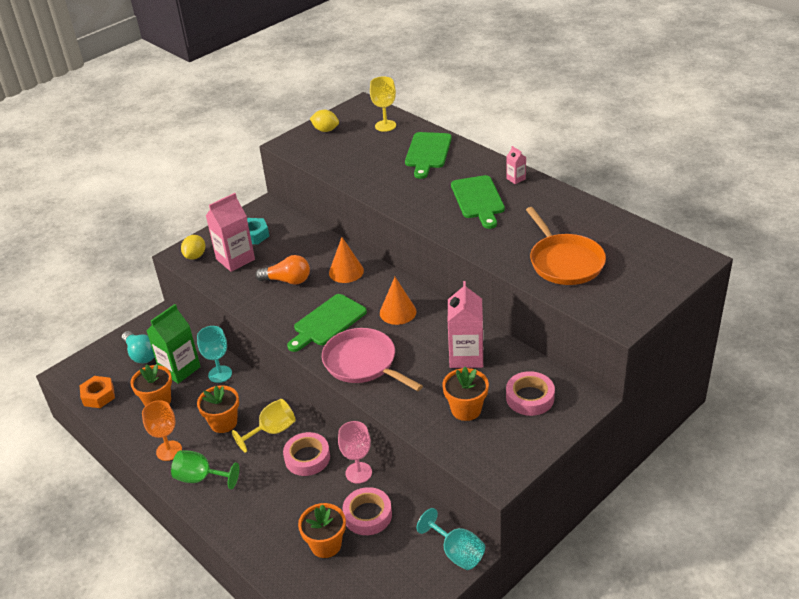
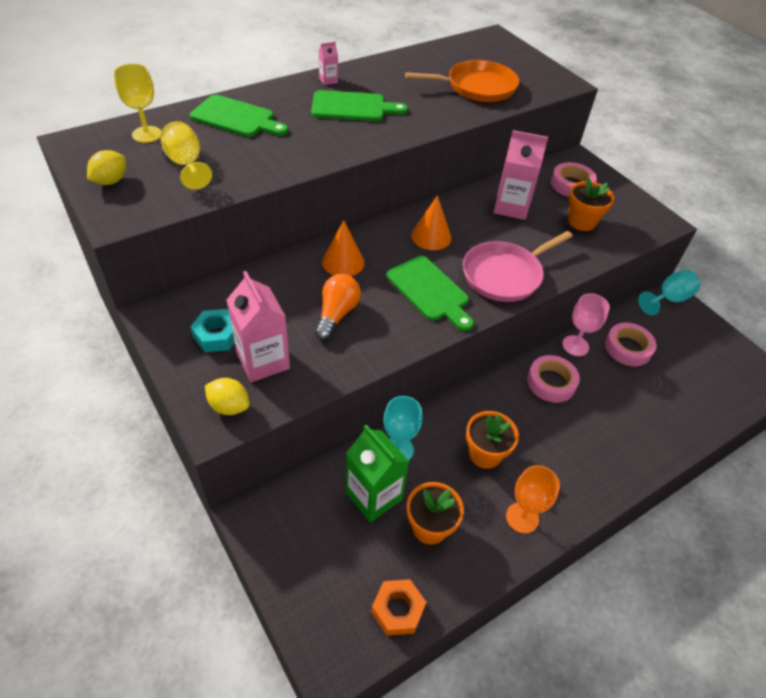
camera: 85 degrees left, 10 degrees up
turquoise light bulb [122,331,155,363] -> none
green goblet [171,450,239,489] -> none
yellow goblet [232,399,296,453] -> yellow goblet moved to [160,121,212,189]
orange flower pot [298,503,346,558] -> none

